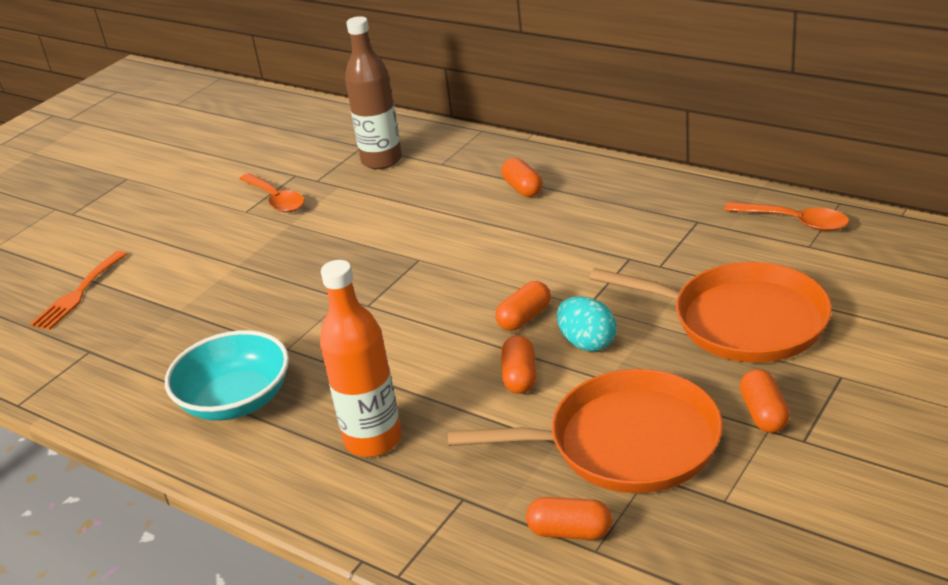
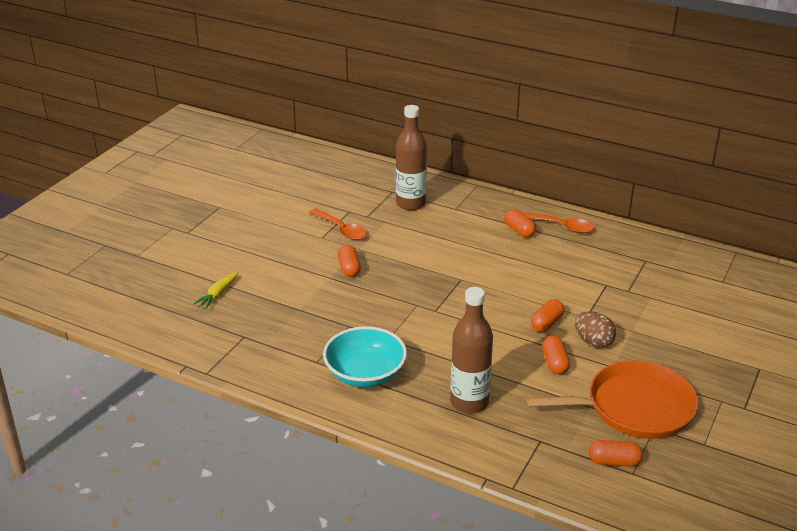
camera: 10 degrees left, 0 degrees up
orange fork [30,251,127,330] -> yellow carrot [193,272,238,309]
orange bottle [320,260,402,457] -> brown bottle [450,287,493,413]
turquoise egg [557,296,617,352] -> brown egg [575,311,616,348]
orange pan [590,262,832,363] -> none
orange spoon [724,202,849,231] -> orange spoon moved to [522,212,595,233]
orange capsule [740,369,790,433] -> orange capsule moved to [338,245,361,277]

